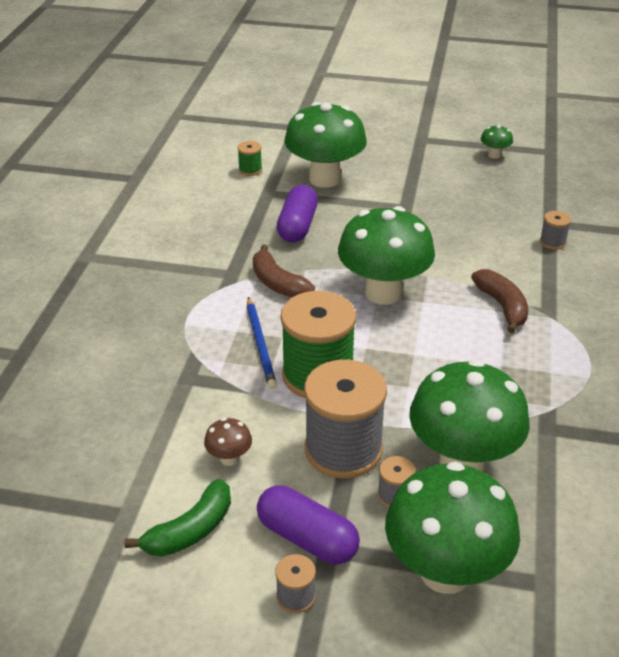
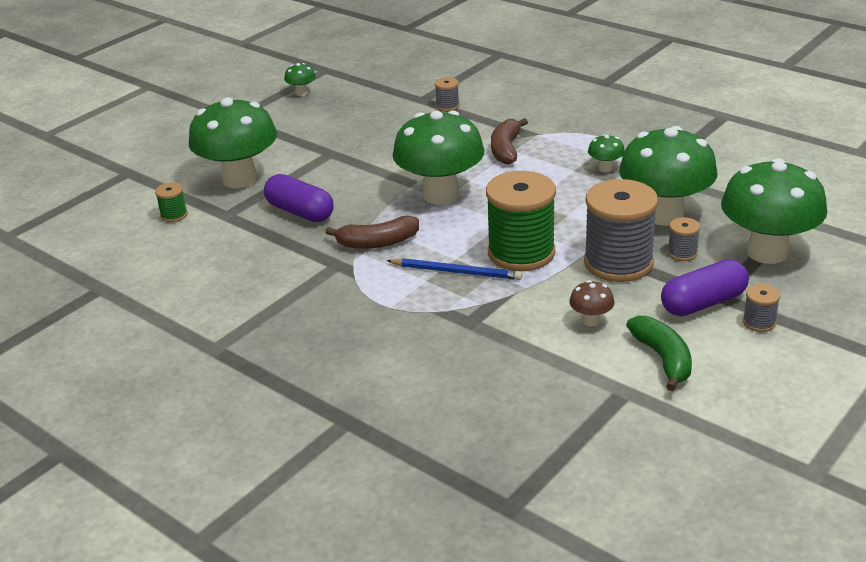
camera: 60 degrees left, 5 degrees down
brown banana [471,269,528,333] -> brown banana turned 90 degrees counterclockwise [491,118,528,165]
none -> green mushroom [588,134,625,172]

